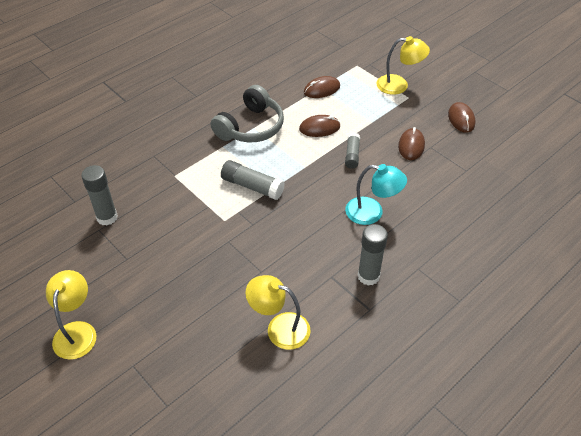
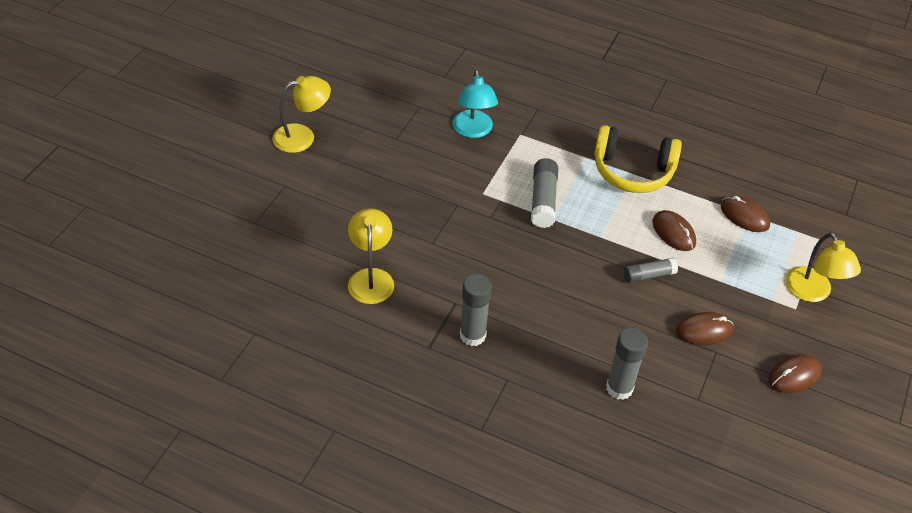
camera: 65 degrees right, 0 degrees up
grey glue stick [81,165,118,225] -> grey glue stick moved to [606,328,648,400]
grey headphones [210,85,284,142] -> yellow headphones [594,125,682,193]
turquoise lamp [345,164,407,225] -> turquoise lamp moved to [453,70,498,138]

